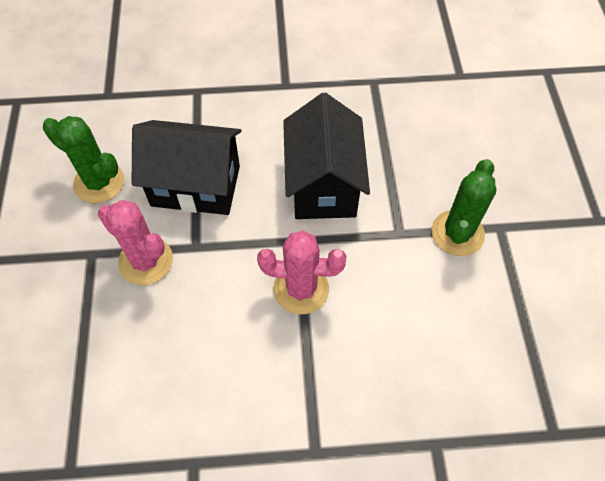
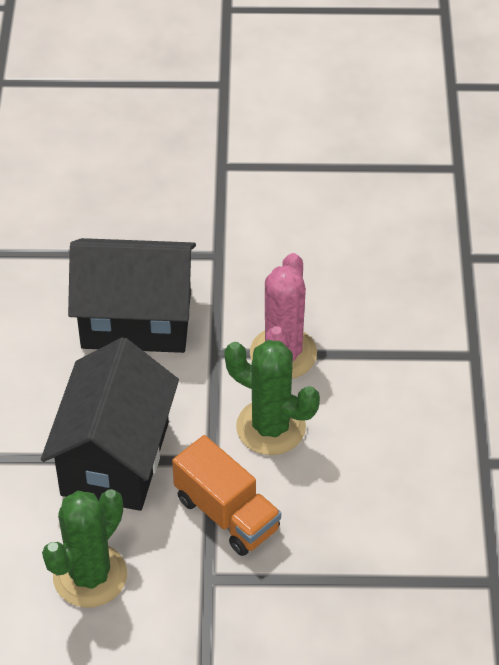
camera: 85 degrees left, 10 degrees down
pink cactus [98,200,173,285] -> orange truck [172,435,281,556]
green cactus [432,159,496,256] -> green cactus moved to [224,340,320,455]

